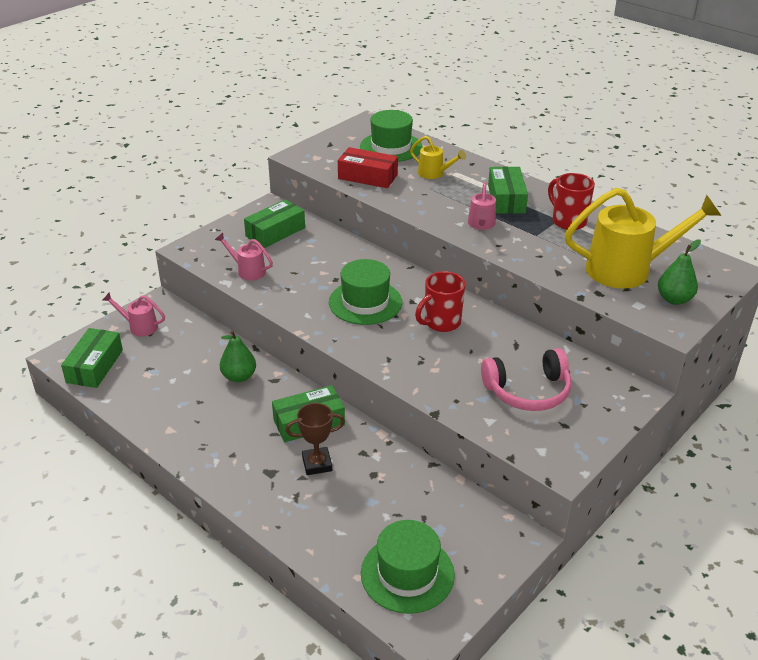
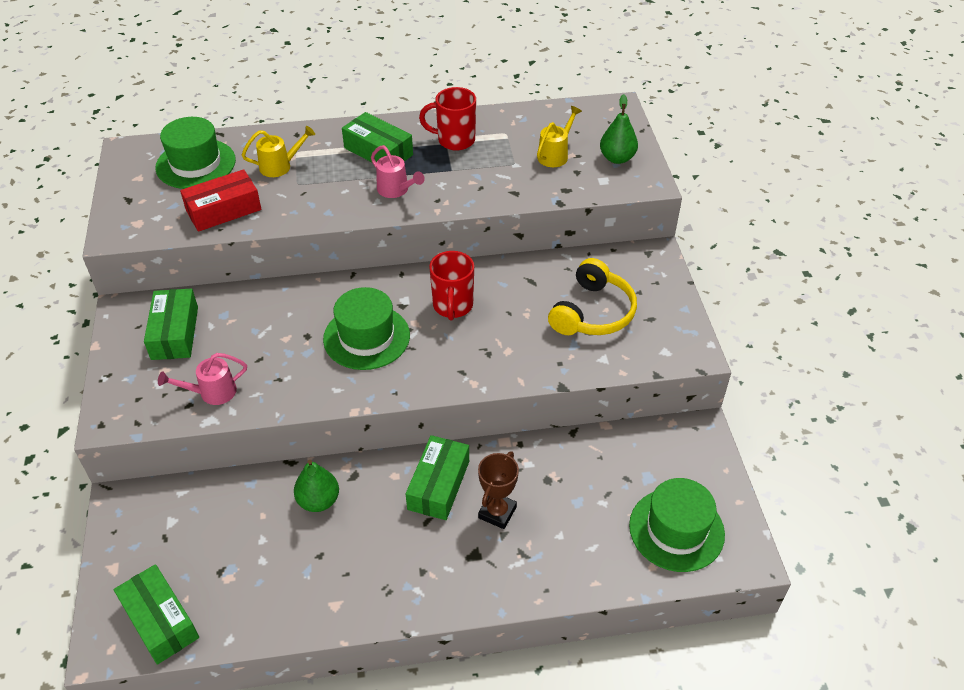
camera: 50 degrees left, 10 degrees up
pink watering can [103,293,165,337] -> none
pink headphones [481,348,571,411] -> yellow headphones [548,258,637,335]
yellow watering can [565,188,722,288] -> yellow watering can [537,106,582,167], size x0.48

